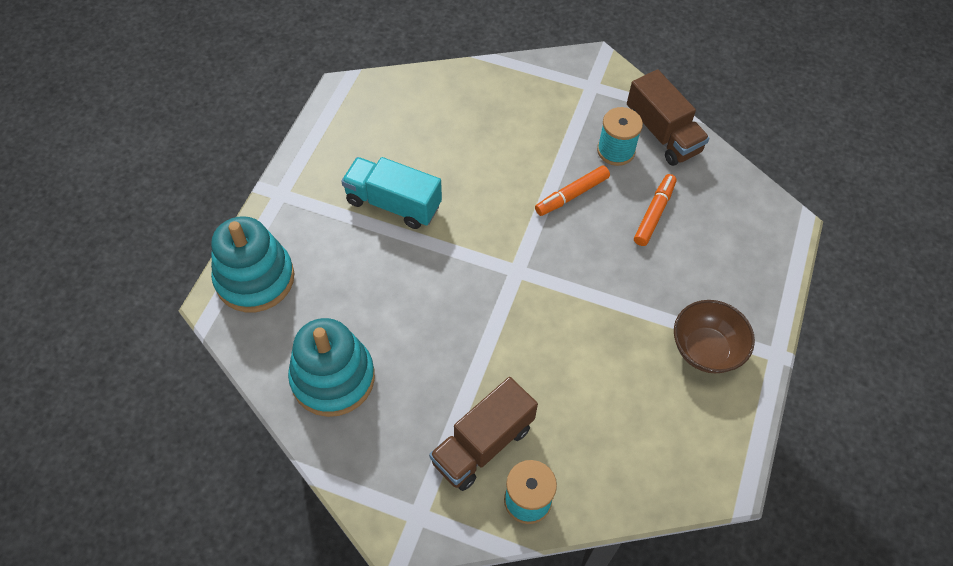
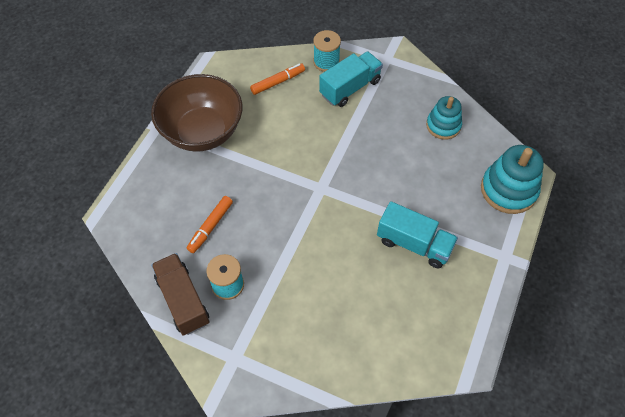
camera: 175 degrees left, 0 degrees up
turquoise stacking toy [288,318,375,417] -> turquoise stacking toy [426,96,462,140], size x0.66
brown truck [429,377,538,491] -> turquoise truck [319,51,383,107]
orange marker [535,165,610,216] -> orange marker moved to [250,63,305,95]
brown bowl [674,300,755,373] -> brown bowl [151,74,242,152], size x1.70

